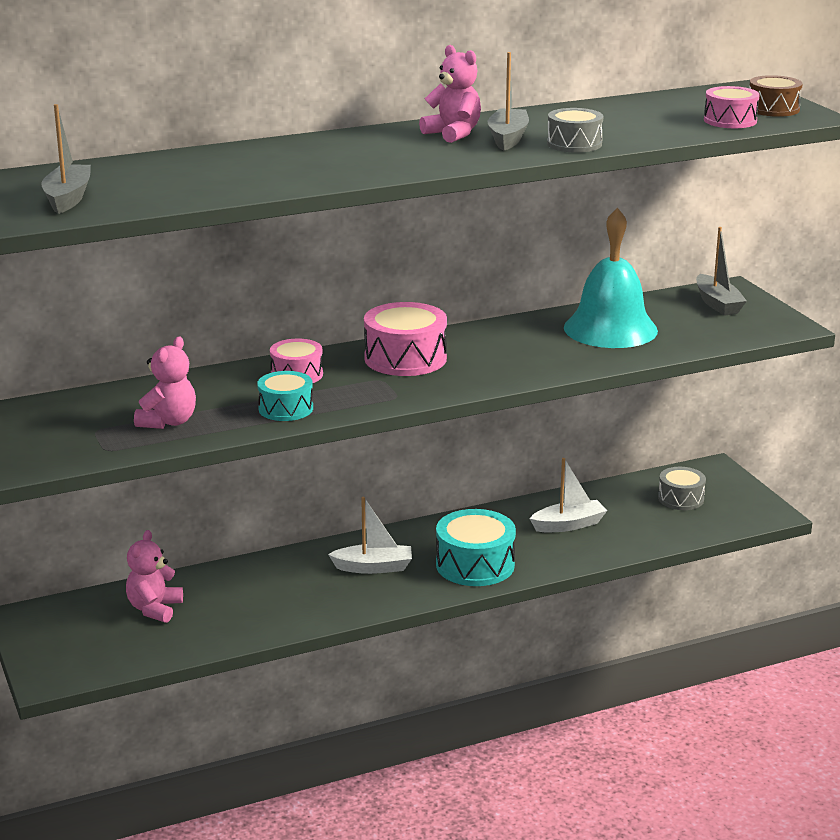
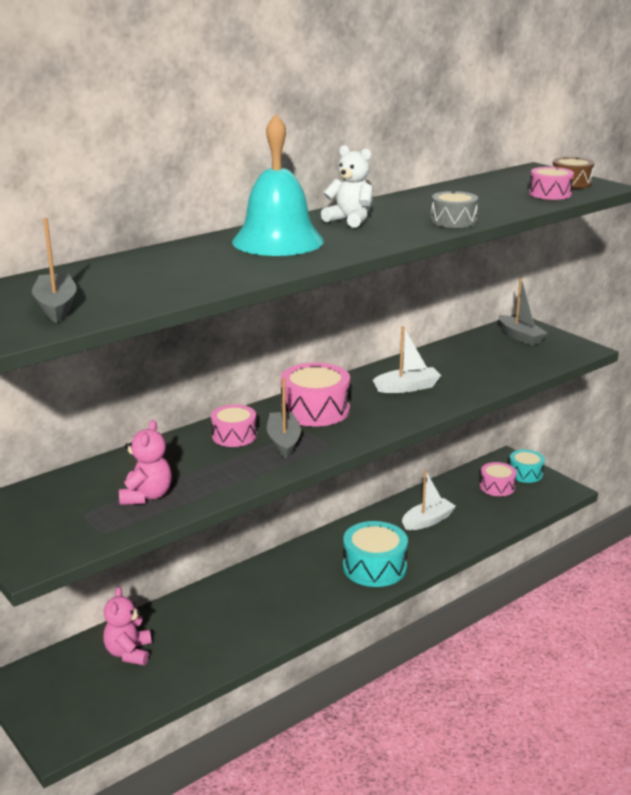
camera: 15 degrees left, 0 degrees up
turquoise drum [257,371,313,421] -> turquoise drum moved to [509,450,545,483]
white boat [328,497,412,574] -> white boat moved to [373,326,441,393]
pink teddy bear [419,45,481,143] -> white teddy bear [321,145,373,228]
grey boat [488,52,529,151] -> grey boat moved to [267,378,301,459]
turquoise bell [564,208,658,348] -> turquoise bell moved to [232,114,324,256]
grey drum [658,467,706,510] -> pink drum [480,462,517,496]

